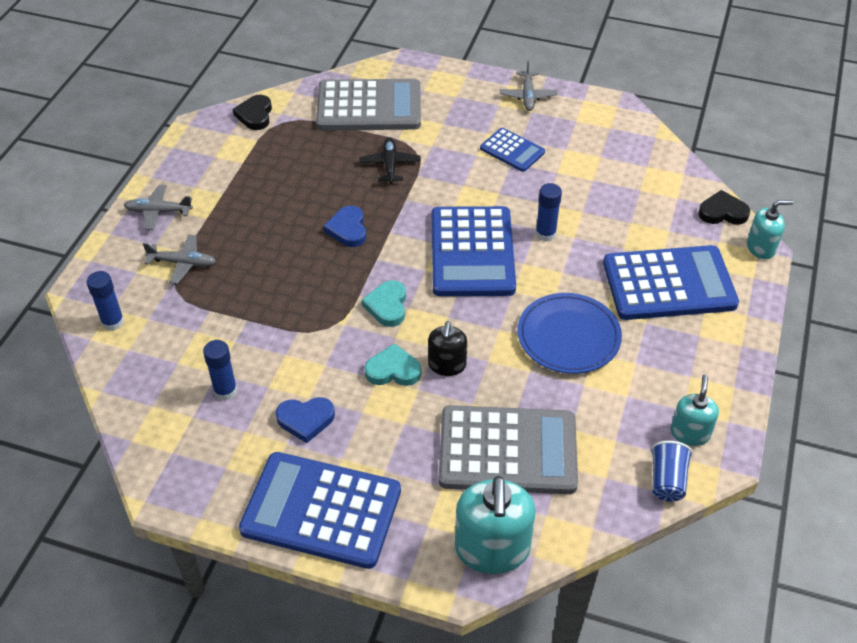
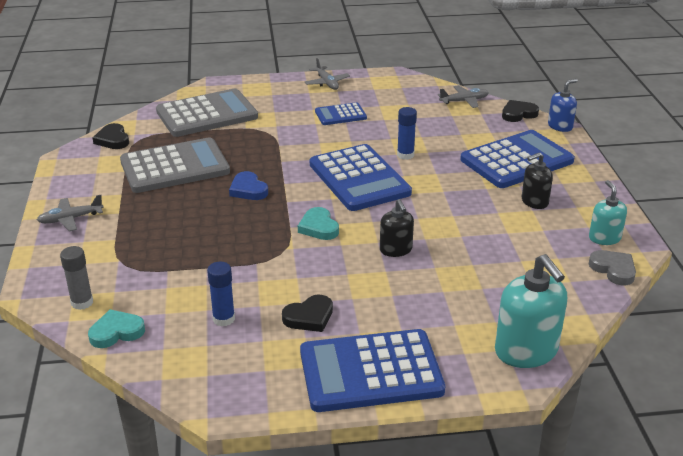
camera: 25 degrees left, 15 degrees down
blue glue stick [87,271,124,331] -> grey glue stick [60,246,93,310]
grey plane [143,235,216,284] -> grey plane moved to [438,85,489,108]
blue heart [276,397,335,443] -> black heart [282,295,333,332]
black plane [359,137,421,184] -> none
turquoise heart [365,343,421,386] -> turquoise heart moved to [88,309,145,348]
grey calculator [439,405,578,494] -> grey calculator moved to [120,138,230,193]
blue calculator [480,128,545,172] -> blue calculator turned 150 degrees clockwise [315,102,367,125]
blue plate [517,293,622,374] -> none
blue cup [651,441,693,502] -> grey heart [589,250,636,285]
turquoise soap dispenser [747,200,793,259] -> blue soap dispenser [548,79,577,132]
none -> black soap dispenser [522,152,553,209]

